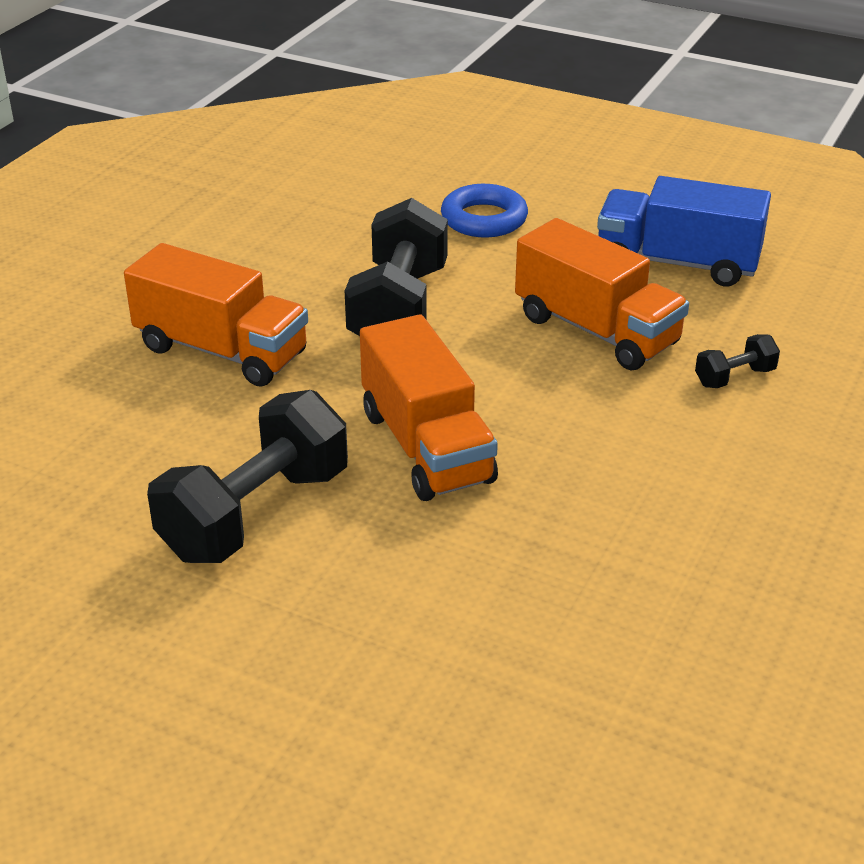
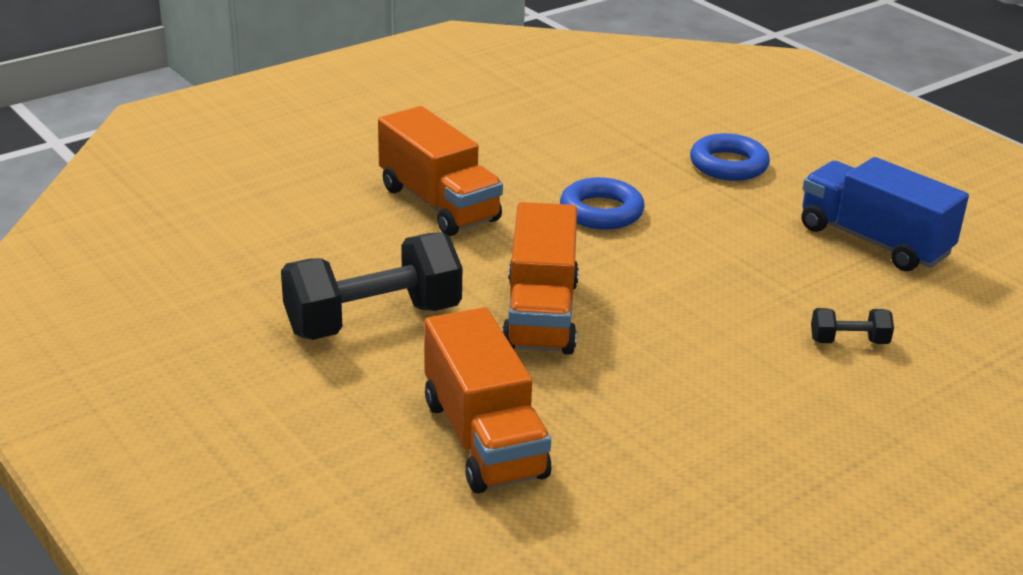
camera: 25 degrees right, 5 degrees down
black dumbbell [345,198,448,336] -> blue ring [560,177,645,230]
orange truck [515,218,689,370] -> orange truck moved to [424,307,551,493]

